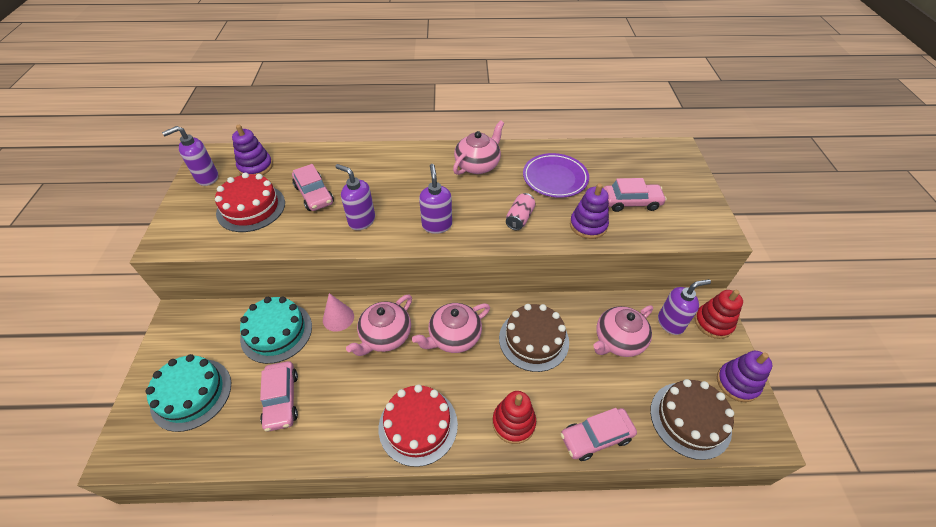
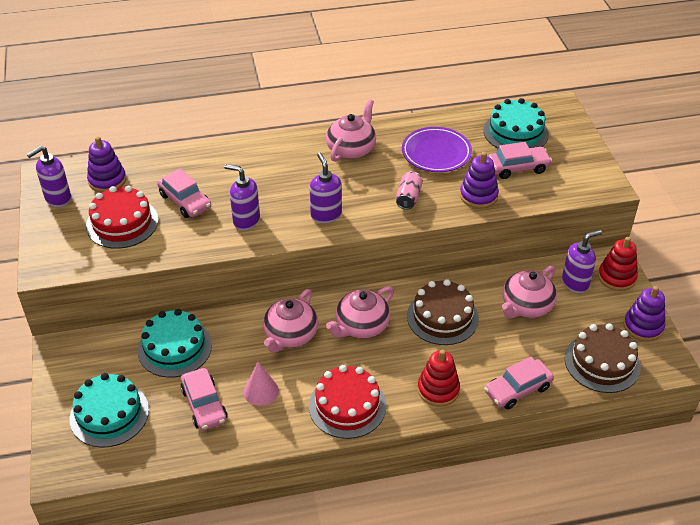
camera: 10 degrees left, 5 degrees down
pink cone [323,293,354,332] -> pink cone moved to [244,362,279,406]
none -> turquoise cake [483,98,549,148]

